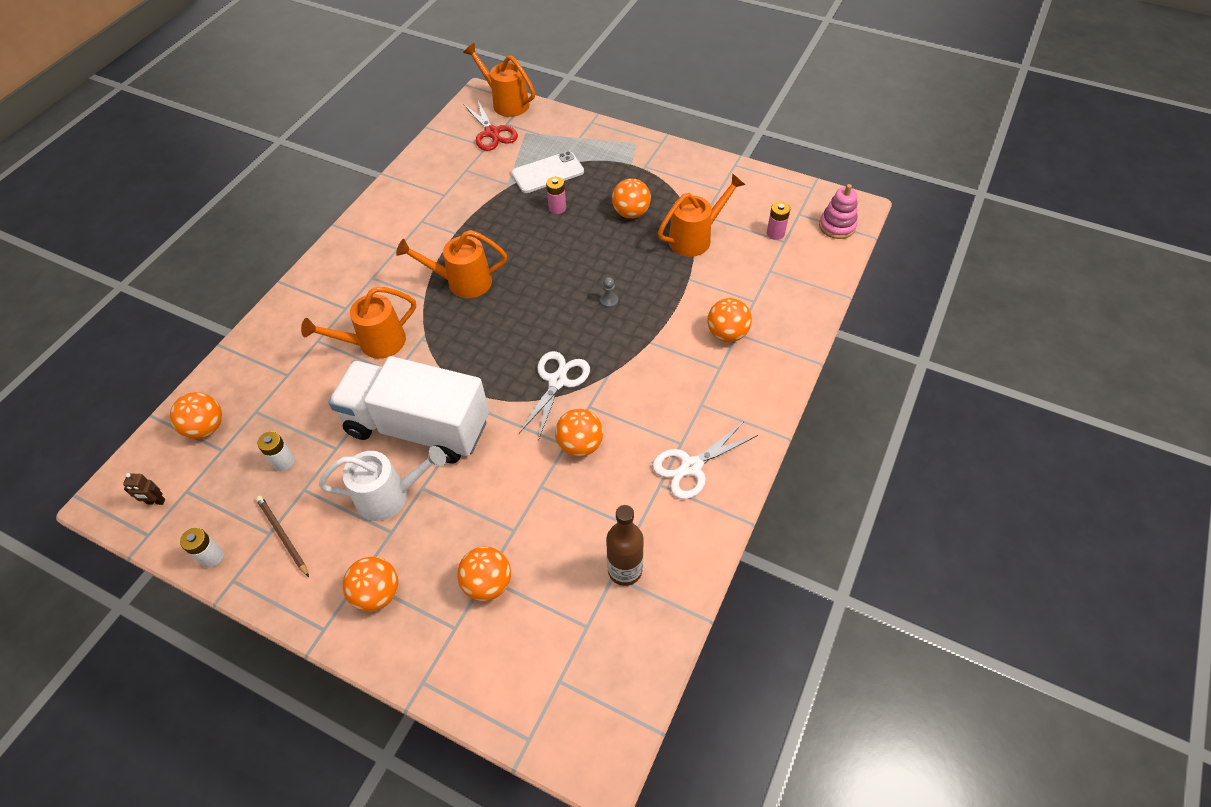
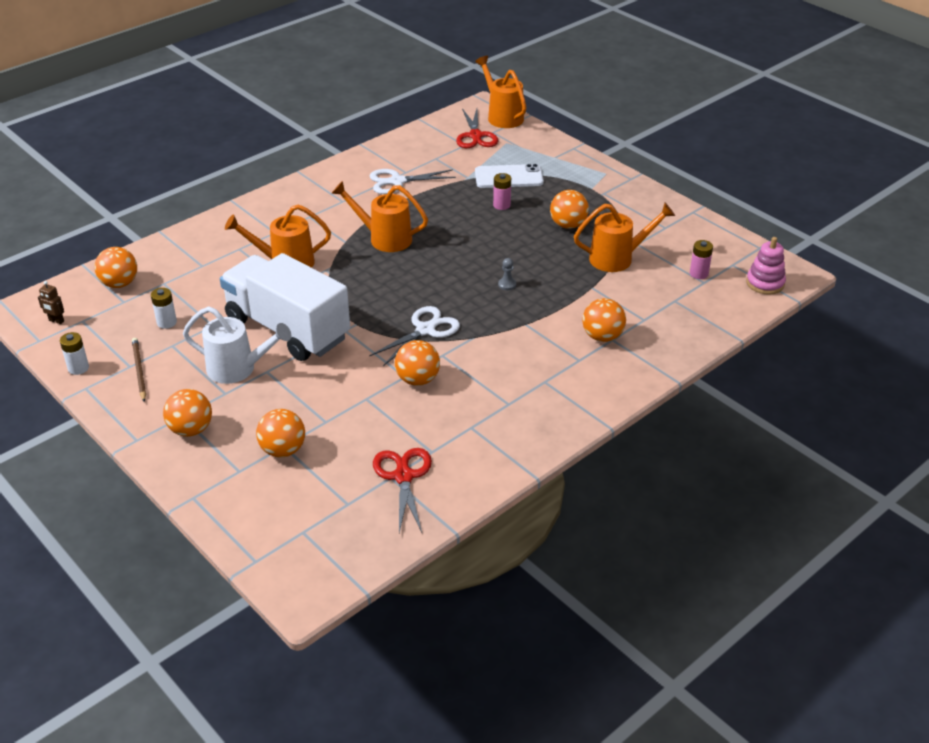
camera: 20 degrees right, 15 degrees down
brown bottle [606,505,644,586] -> red scissors [373,448,432,533]
white scissors [652,422,758,499] -> white scissors moved to [370,169,456,194]

